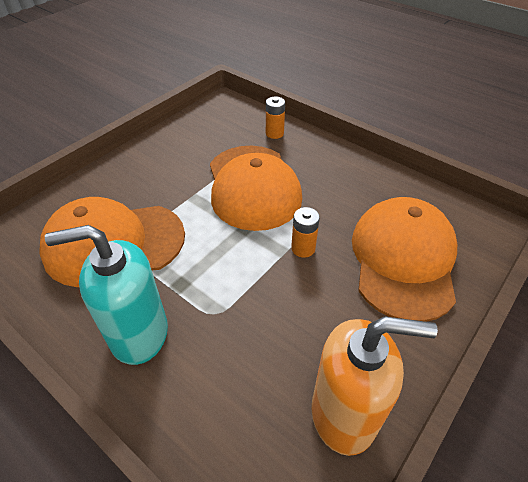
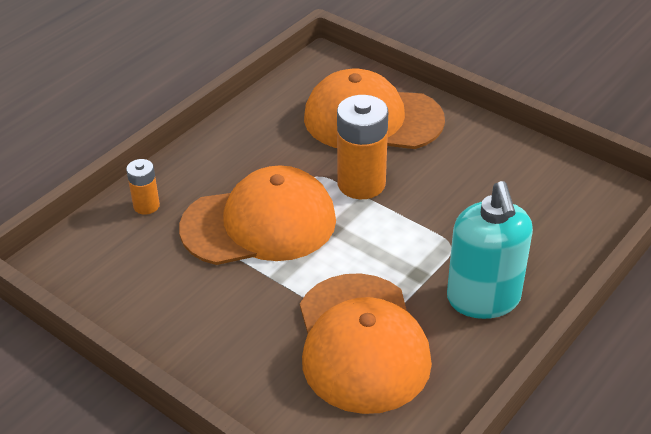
camera: 90 degrees left, 5 degrees down
orange battery [291,207,320,258] -> orange battery [337,95,388,199], size x1.87
orange soap dispenser [311,316,438,456] -> none

